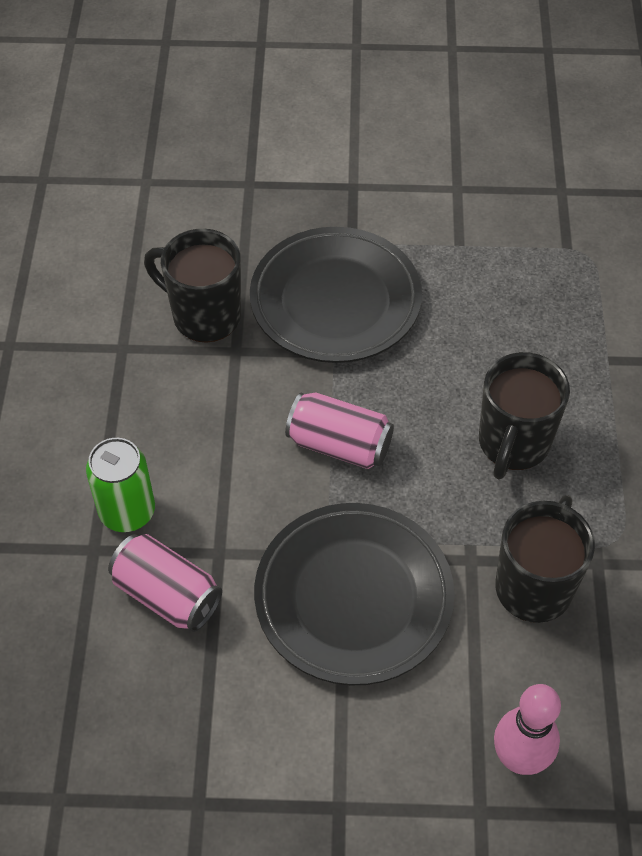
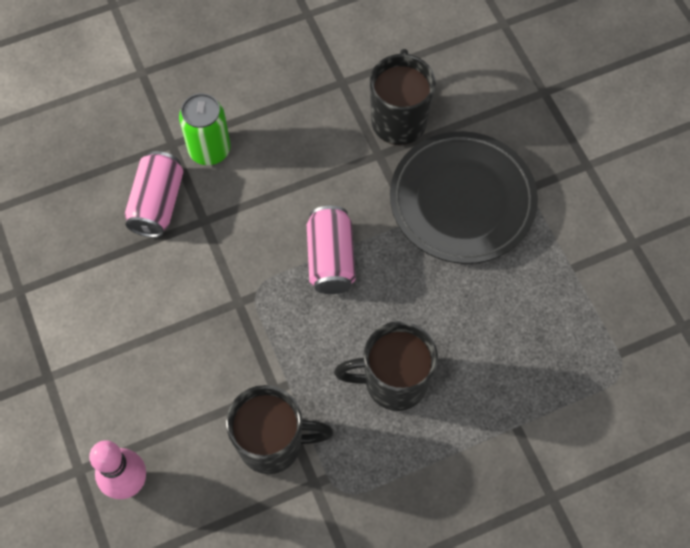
camera: 65 degrees right, 10 degrees up
black plate [254,503,455,686] -> none

